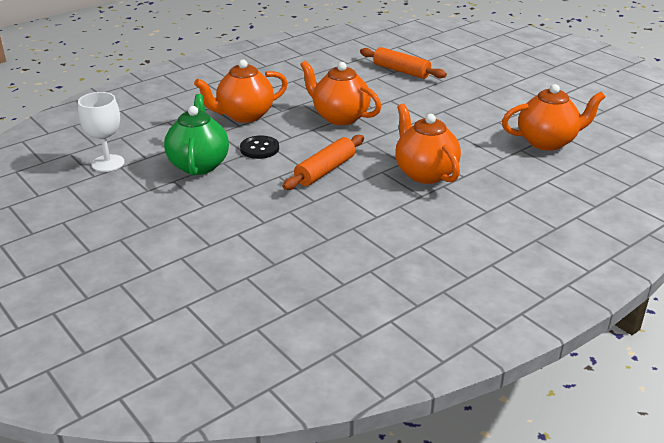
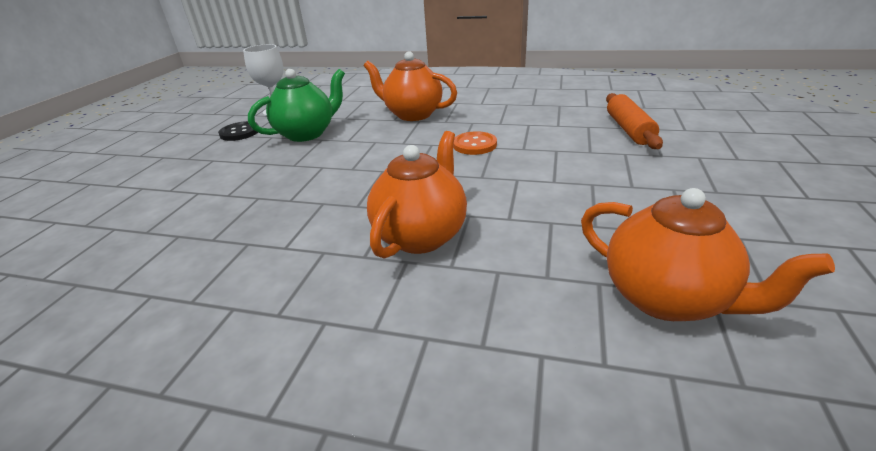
camera: 55 degrees right, 0 degrees up
black button [240,136,279,159] -> black button moved to [218,121,259,141]
orange rolling pin [283,135,364,190] -> none
orange teapot [300,61,381,125] -> orange button [453,131,497,155]

